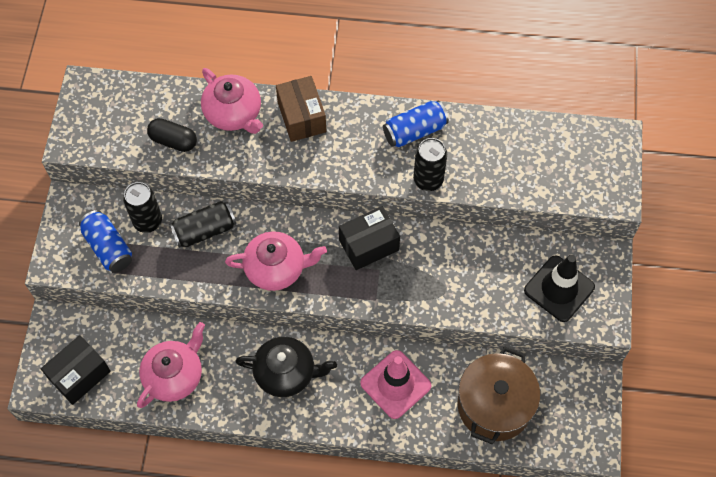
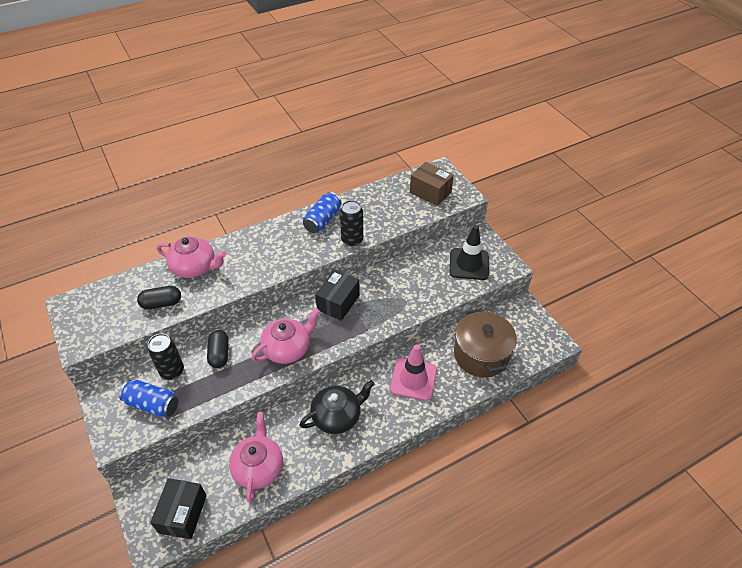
camera: 35 degrees left, 15 degrees down
black can [169,201,236,248] -> black capsule [207,330,228,368]
brown box [276,76,326,142] -> brown box moved to [410,162,454,206]

